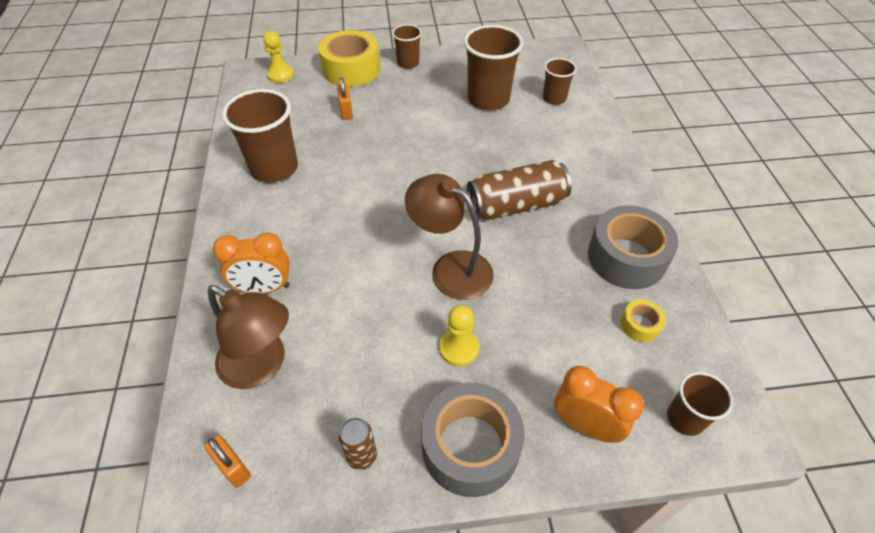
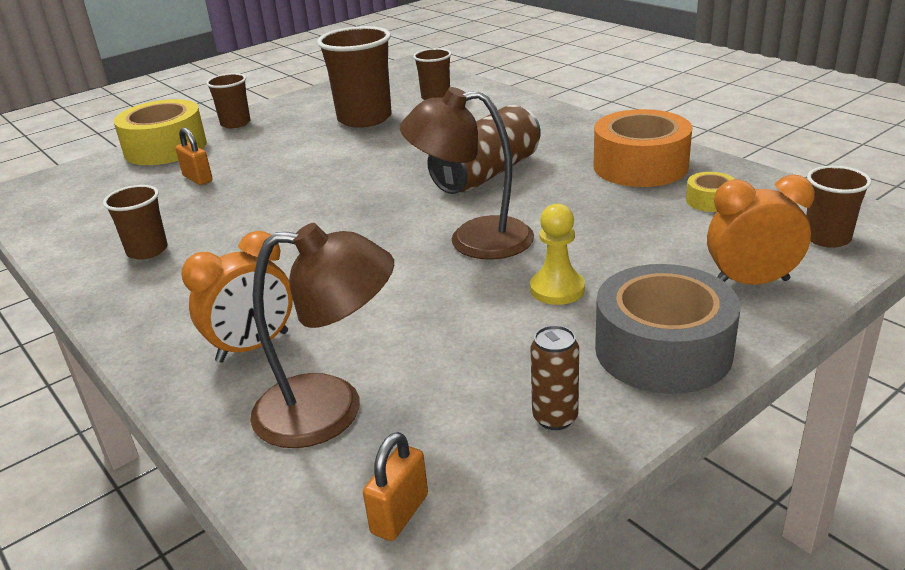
camera: 30 degrees left, 20 degrees down
orange padlock [204,435,251,488] -> orange padlock turned 75 degrees counterclockwise [363,432,428,541]
brown cup [222,89,298,183] -> brown cup [103,185,168,260], size x0.56
yellow pawn [263,31,294,83] -> none
grey tape [588,205,678,289] -> orange tape [594,109,692,187]

